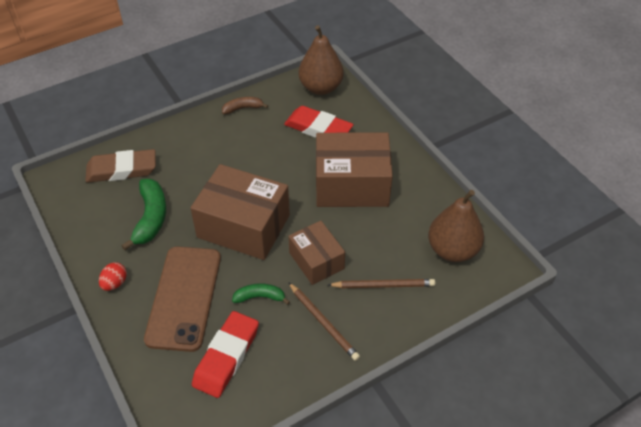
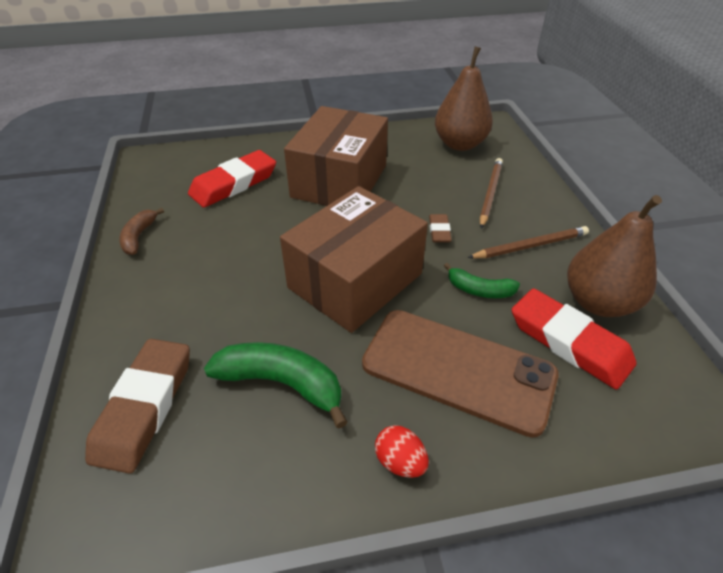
camera: 70 degrees left, 5 degrees down
green banana [232,283,290,305] -> green banana turned 90 degrees counterclockwise [444,263,520,298]
brown box [288,221,345,285] -> brown eraser [429,214,452,243]
brown pear [299,25,344,95] -> brown pear moved to [567,195,662,317]

